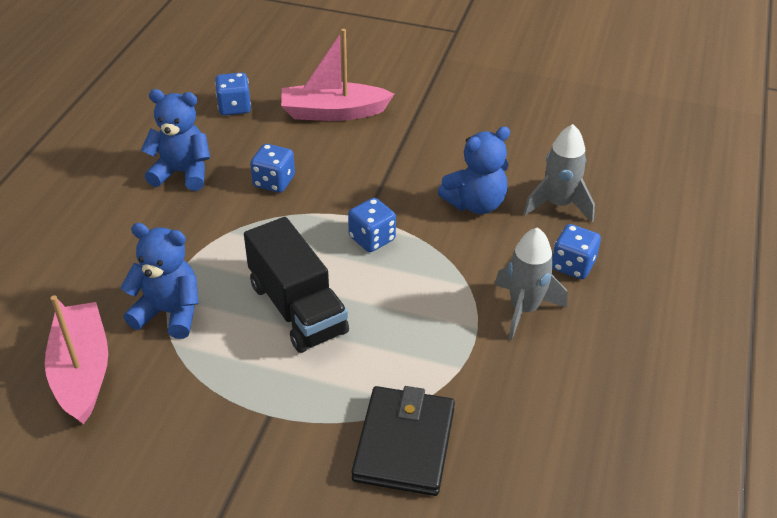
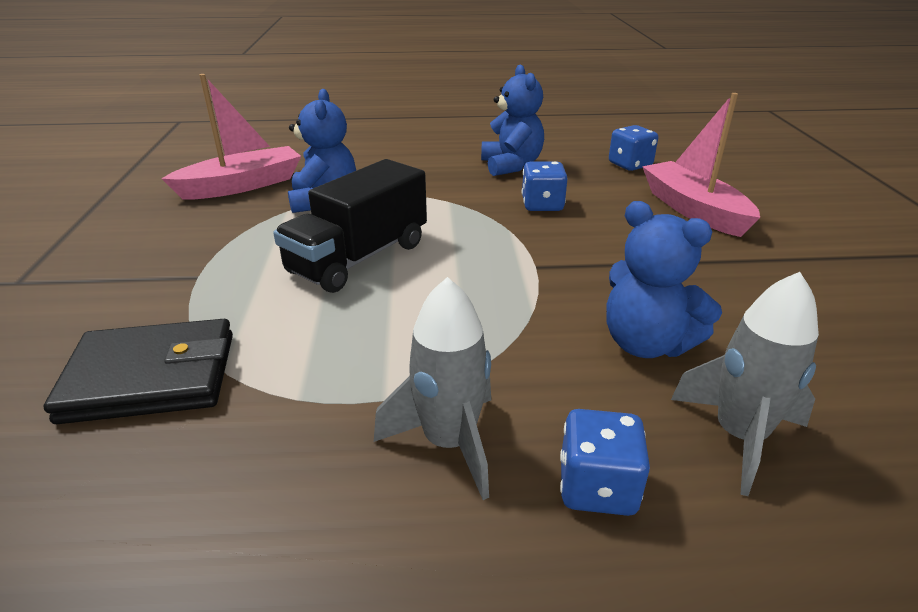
camera: 70 degrees right, 10 degrees down
blue dice [348,198,396,252] -> none

